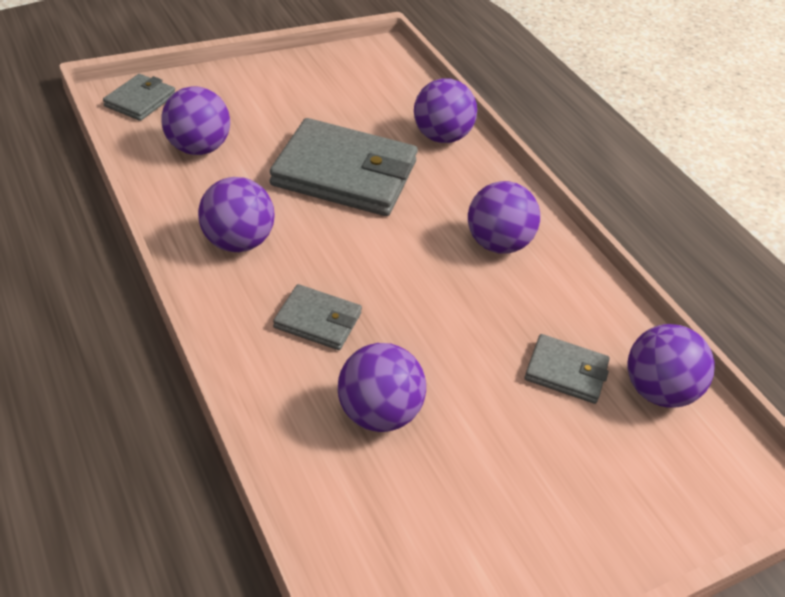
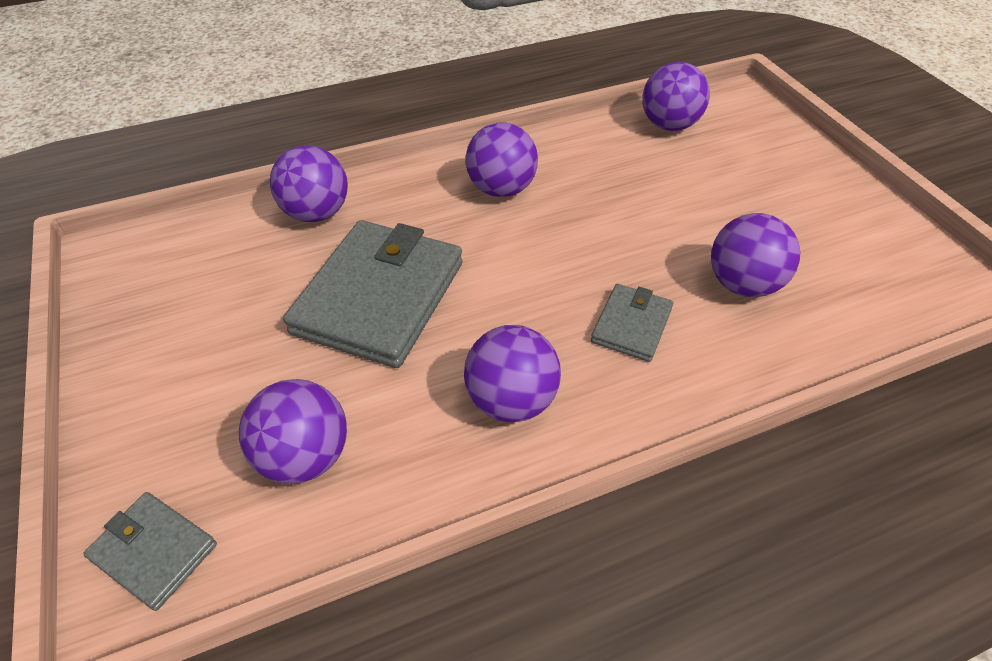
camera: 80 degrees left, 5 degrees up
grey wallet [525,334,610,404] -> none

